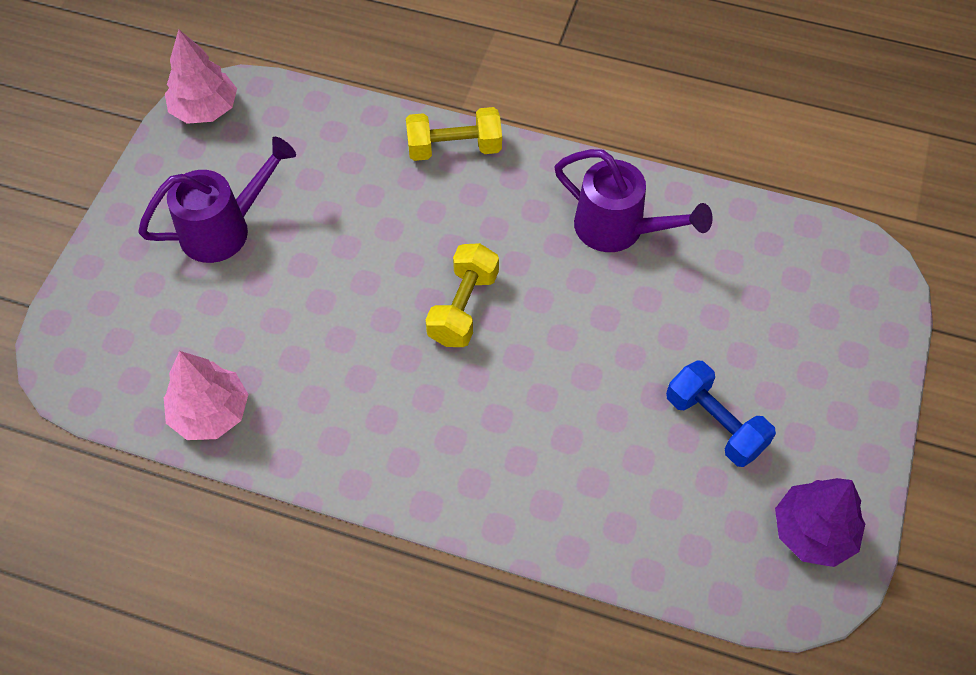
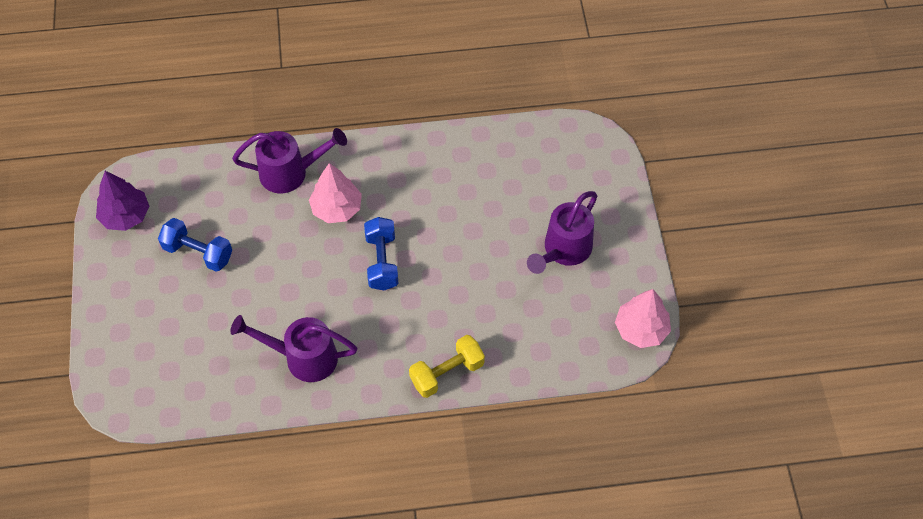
camera: 155 degrees right, 0 degrees up
pink tree [164,351,248,440] -> pink tree moved to [309,163,362,223]
yellow dumbbell [425,243,499,347] -> blue dumbbell [364,217,399,290]
none -> purple watering can [232,128,347,193]

